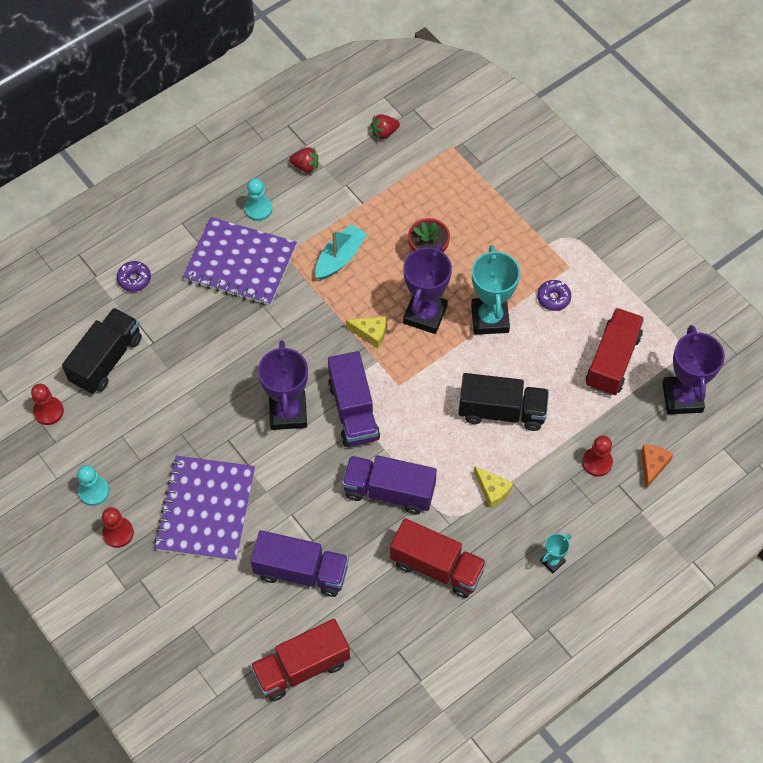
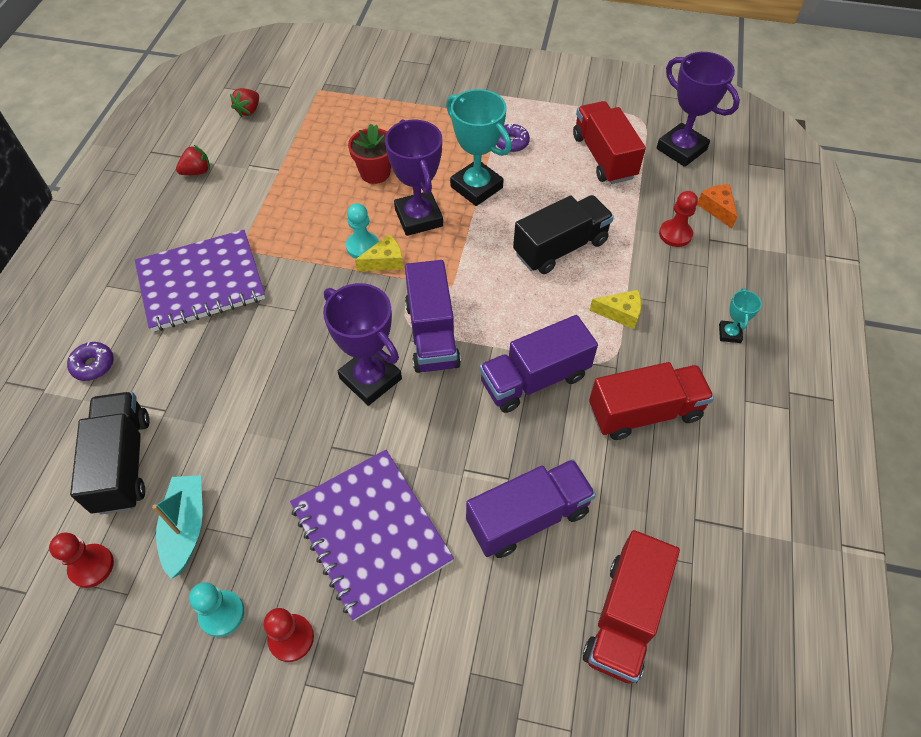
camera: 40 degrees left, 5 degrees down
turquoise pawn [244,178,272,221] -> turquoise pawn moved to [346,203,379,259]
turquoise boat [315,224,367,280] -> turquoise boat moved to [152,475,203,579]
purple truck [328,351,380,447] -> purple truck turned 45 degrees clockwise [405,260,461,373]

